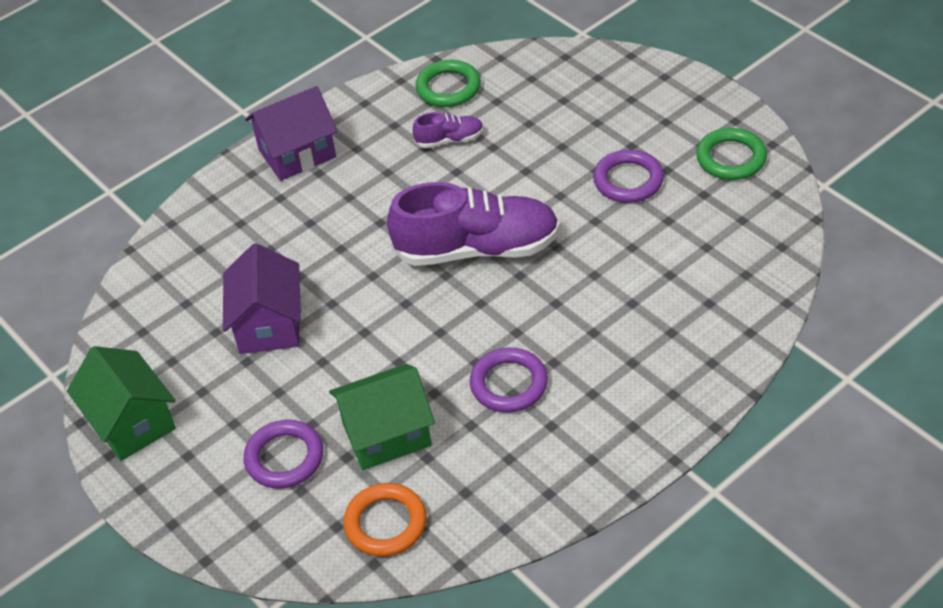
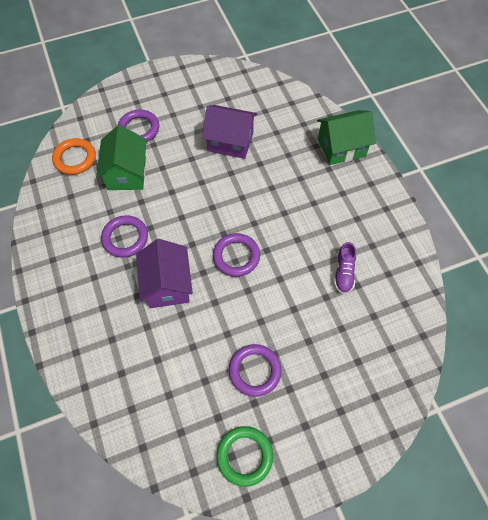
camera: 105 degrees right, 15 degrees up
green house [67,346,176,461] -> green house moved to [317,110,376,165]
purple house [245,86,338,181] -> purple house moved to [136,239,193,308]
purple shoe [387,182,560,266] -> purple ring [213,233,260,277]
green ring [416,60,481,107] -> none

